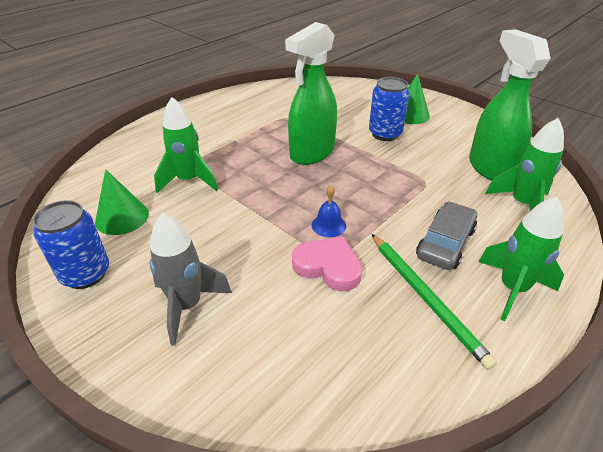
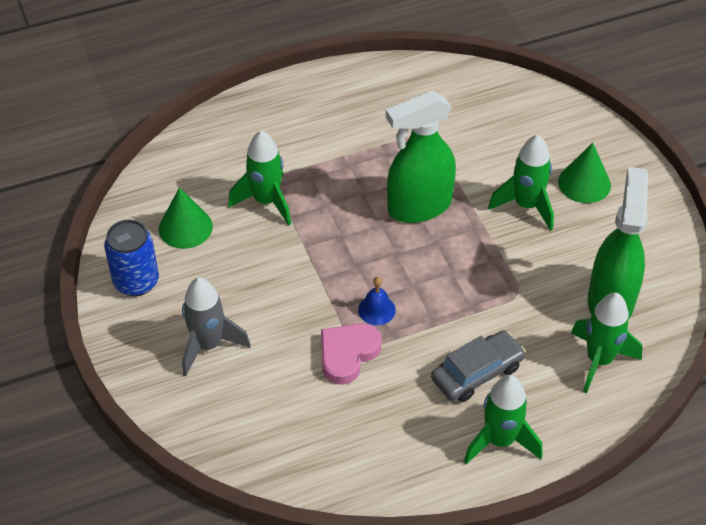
camera: 25 degrees right, 10 degrees up
pink heart [292,236,362,291] -> pink heart turned 105 degrees counterclockwise [321,323,382,385]
blue can [369,77,409,141] -> green rocket [488,135,554,231]
green pencil [372,234,497,370] -> none

